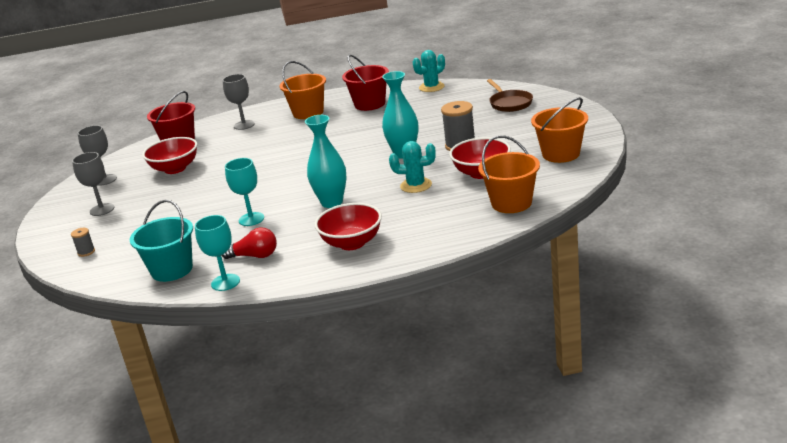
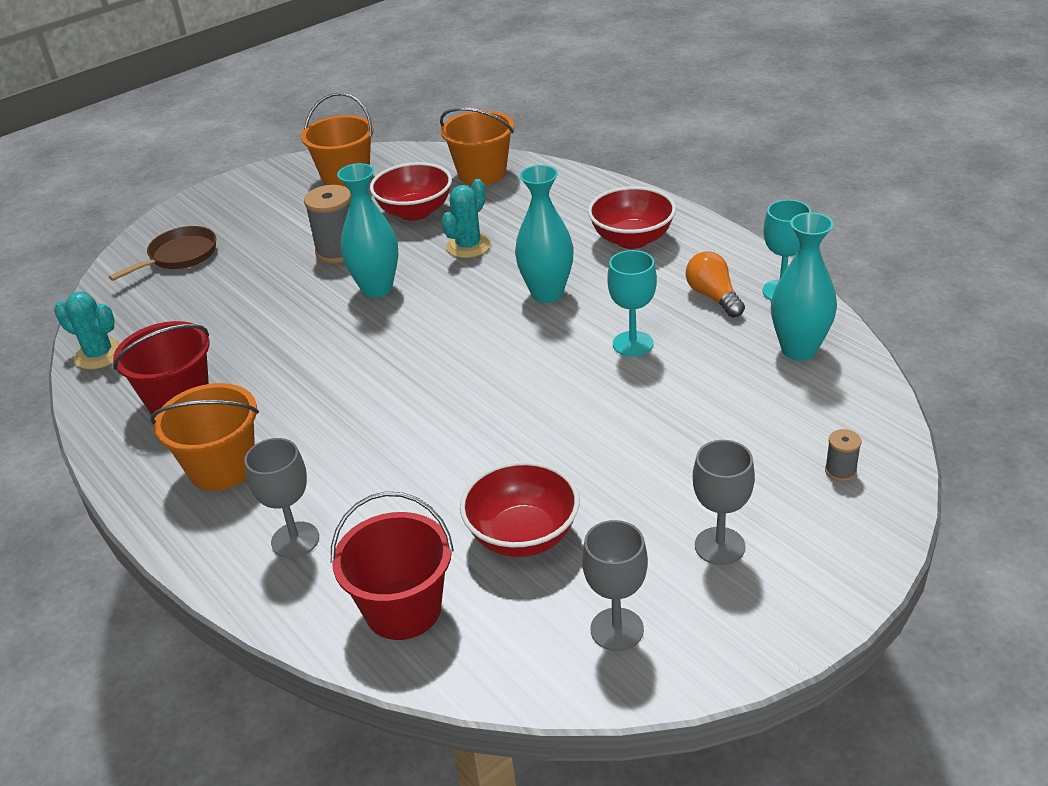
camera: 120 degrees left, 10 degrees up
turquoise bucket [130,200,193,282] -> turquoise vase [771,212,837,361]
red light bulb [221,227,277,259] -> orange light bulb [686,251,745,317]
turquoise cactus [389,141,436,193] -> turquoise cactus turned 60 degrees clockwise [441,179,491,258]

